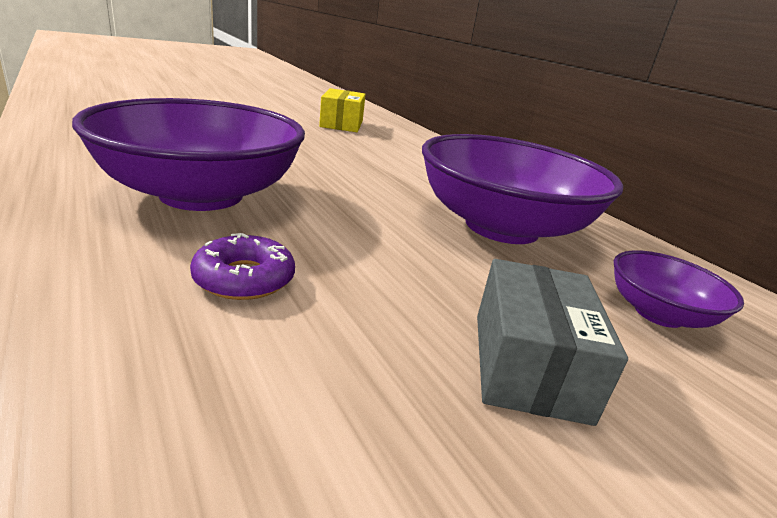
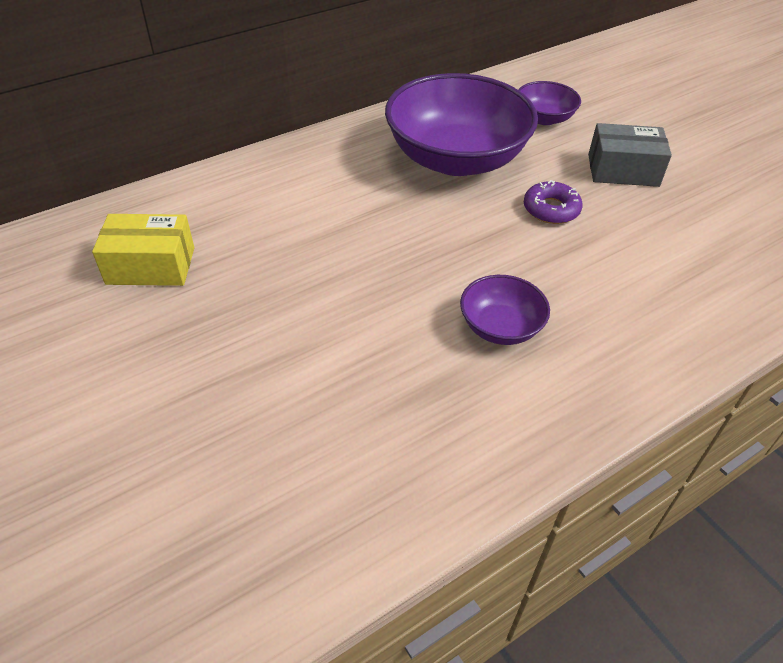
camera: 90 degrees left, 20 degrees up
purple bowl [72,98,305,211] -> purple bowl [460,275,550,345], size x0.47
purple donut [190,233,295,300] -> purple donut moved to [524,180,583,224]

